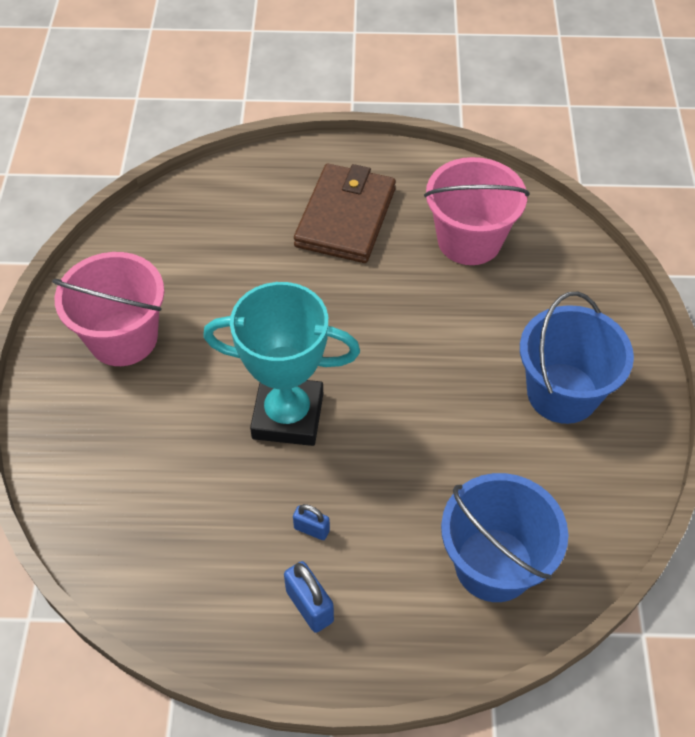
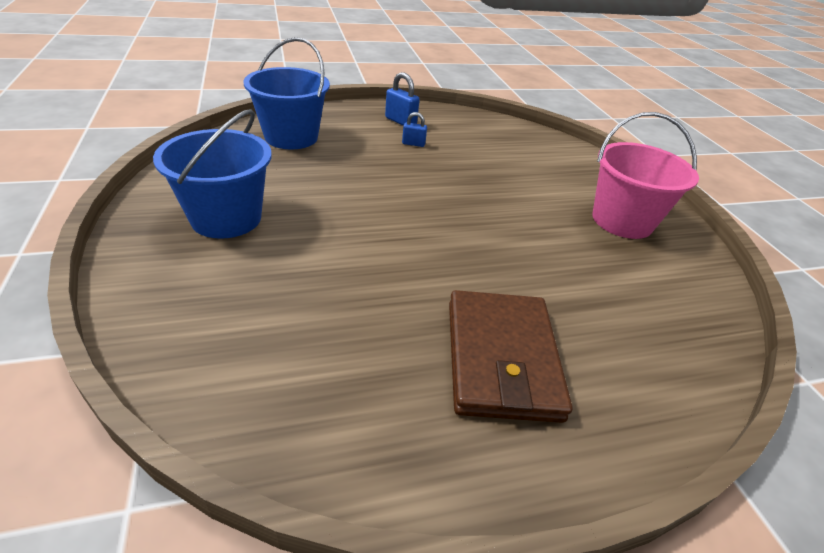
camera: 160 degrees right, 15 degrees down
turquoise trophy [203,282,360,446] -> none
pink bucket [424,157,529,265] -> none

